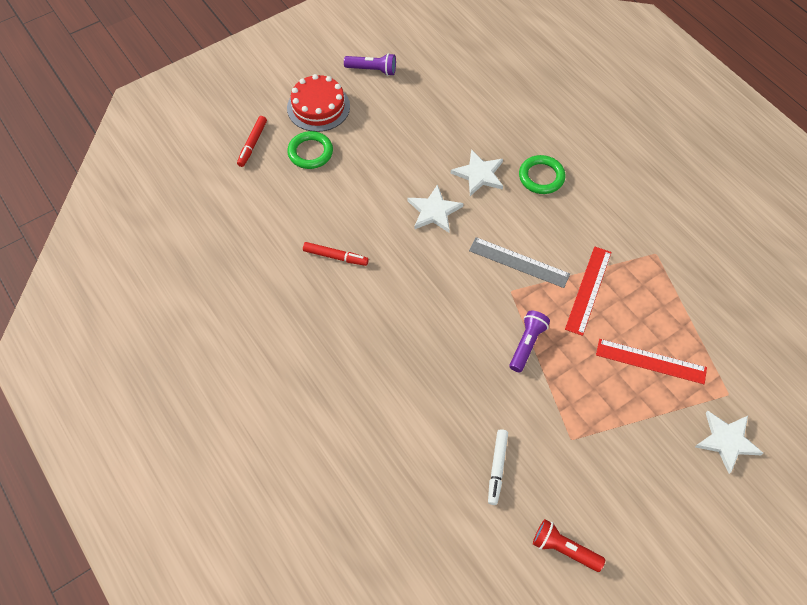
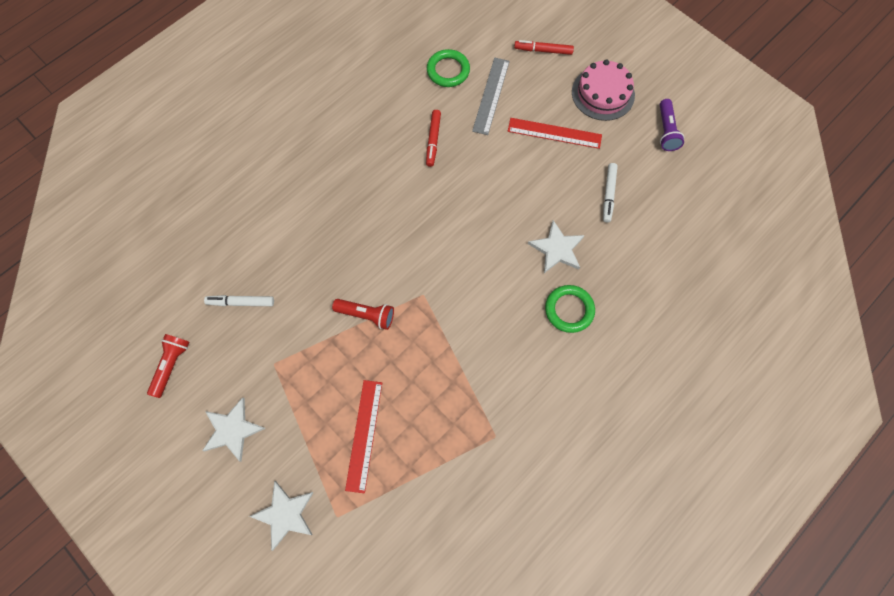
camera: 80 degrees right, 10 degrees up
red cake [287,74,350,132] -> pink cake [572,59,635,121]
green ring [287,131,333,169] -> green ring moved to [427,49,470,87]
white star [408,184,464,232] -> white star moved to [202,397,266,462]
grey ruler [469,237,570,288] -> grey ruler moved to [472,58,510,135]
purple flashlight [510,310,550,372] -> red flashlight [332,299,394,330]
red ruler [565,246,612,336] -> red ruler moved to [508,118,602,149]
none -> white marker [603,163,618,223]

